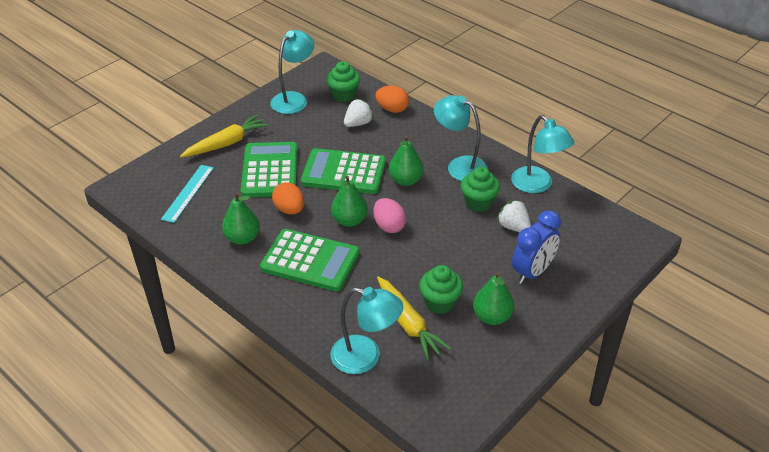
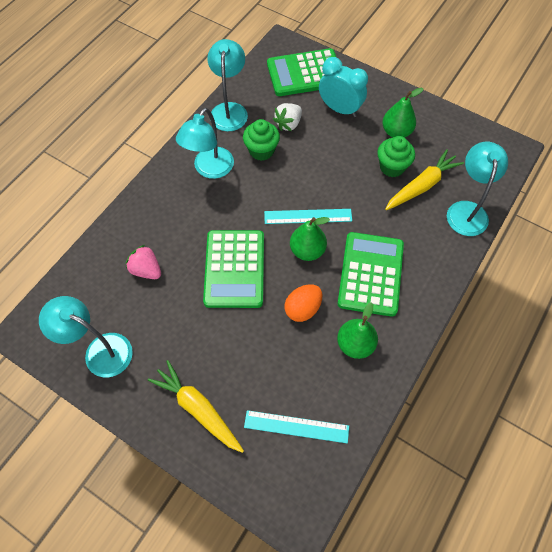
camera: 100 degrees left, 20 degrees up
green calculator [241,142,298,197] -> green calculator moved to [267,48,337,96]
green cupcake [326,61,360,102] -> none
white strawberry [344,99,374,127] -> pink strawberry [126,245,161,279]
pink egg [373,198,406,233] -> turquoise ruler [264,209,352,224]
orange egg [375,85,409,113] -> none
green pear [389,136,424,186] -> none
turquoise lamp [511,115,574,193] -> turquoise lamp turned 45 degrees counterclockwise [207,39,248,132]
blue clock [512,210,561,284] -> turquoise clock [319,57,368,117]

